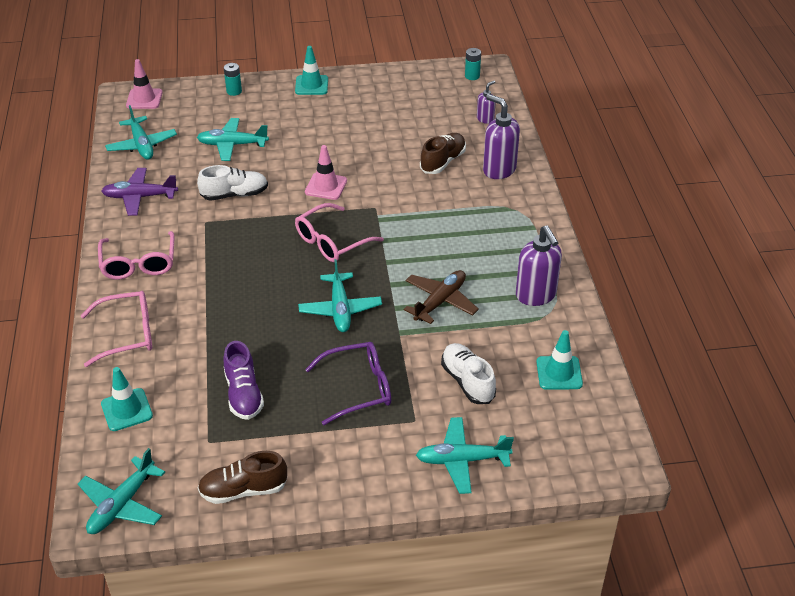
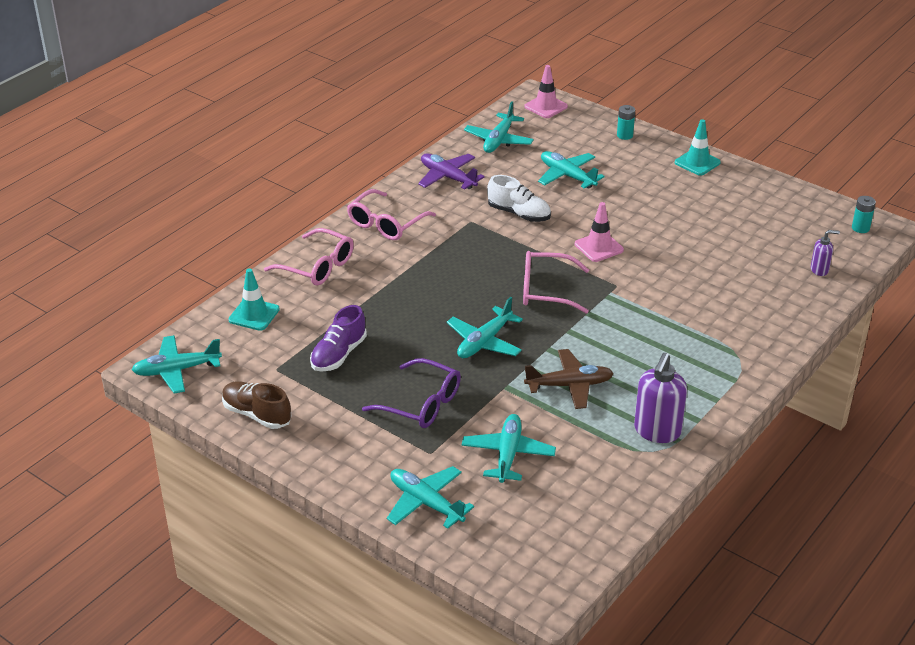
camera: 45 degrees right, 5 degrees down
brown shoe [420,133,466,174] -> none
white shoe [441,343,496,404] -> turquoise plane [462,414,556,483]
purple soap dispenser [483,94,520,179] -> none
turquoise traffic cone [536,330,583,390] -> none

